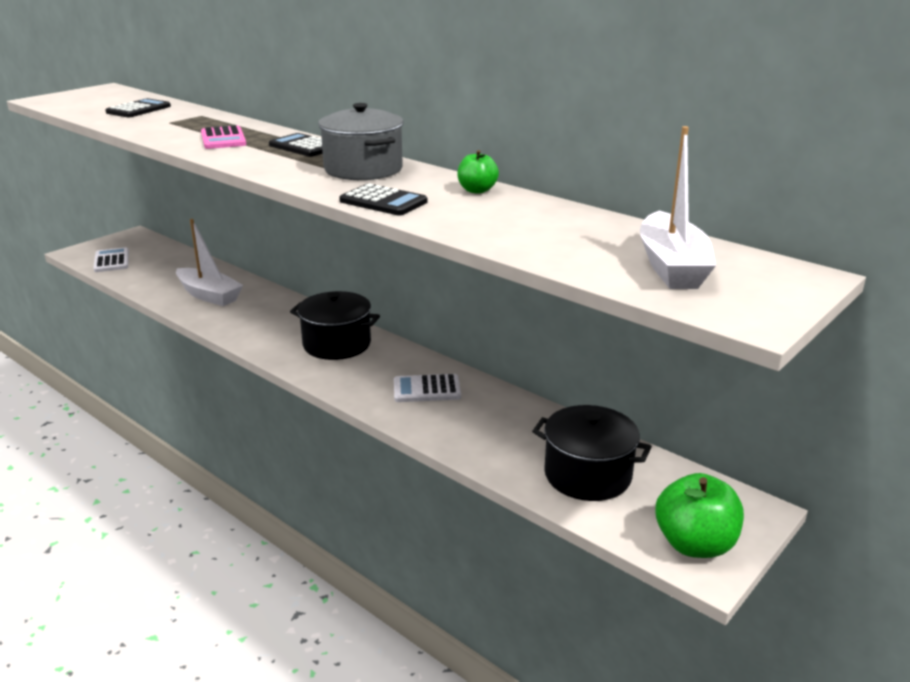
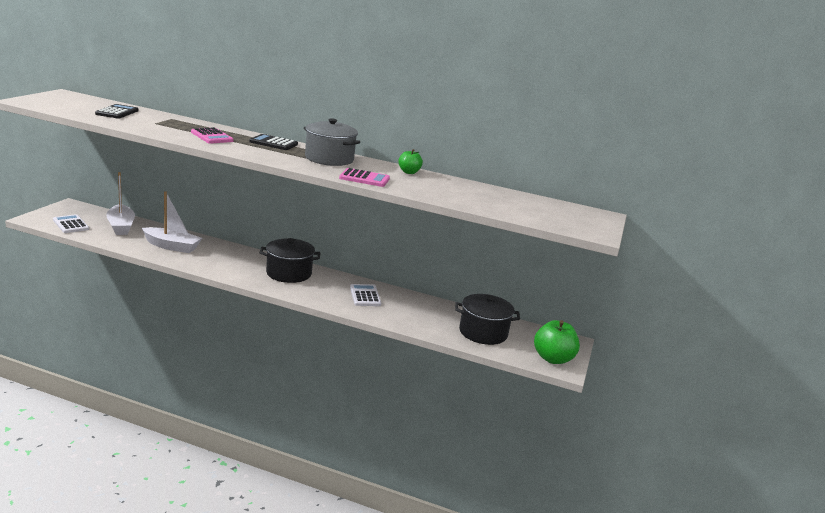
camera: 25 degrees left, 5 degrees down
black calculator [339,183,427,215] -> pink calculator [339,168,390,187]
white calculator [394,374,461,402] -> white calculator turned 105 degrees clockwise [350,284,381,306]
white boat [640,126,716,289] -> white boat moved to [106,172,135,235]

